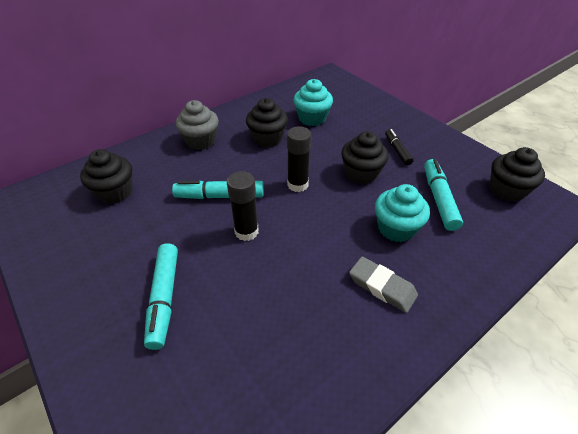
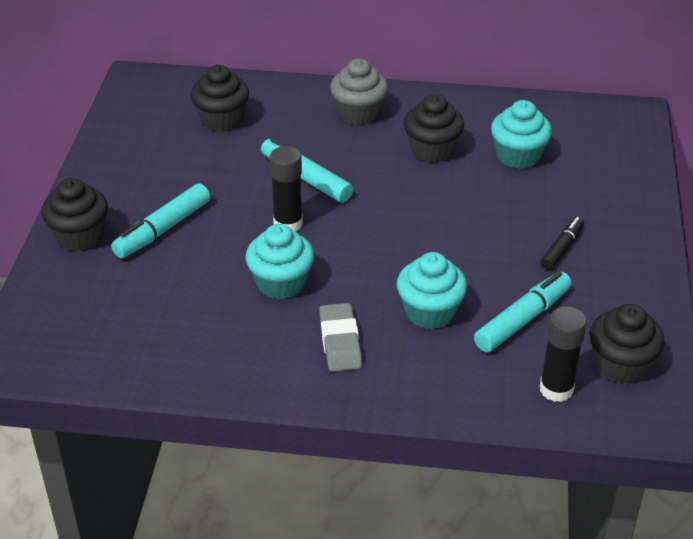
camera: 45 degrees right, 5 degrees down
black glue stick [287,126,311,192] -> black glue stick moved to [540,306,587,402]
black cupcake [341,131,389,184] -> black cupcake moved to [41,178,108,251]
none -> turquoise cupcake [246,224,314,299]

